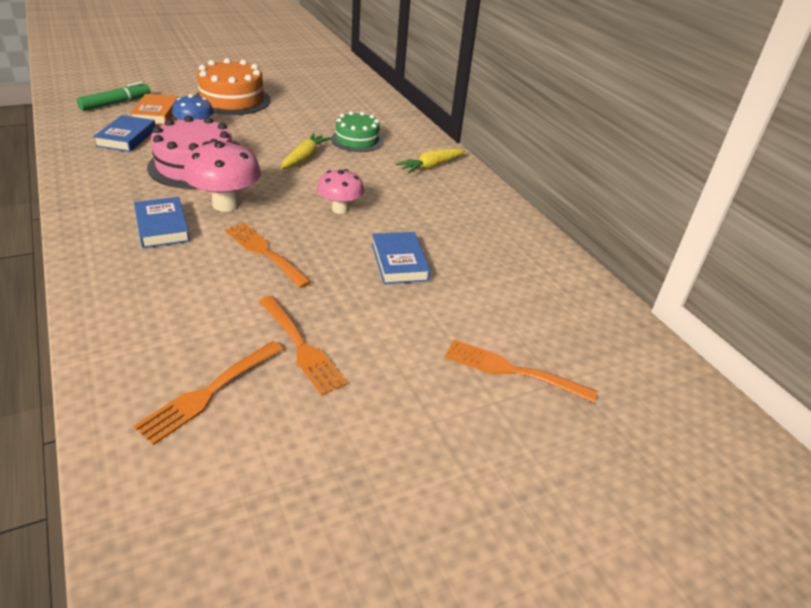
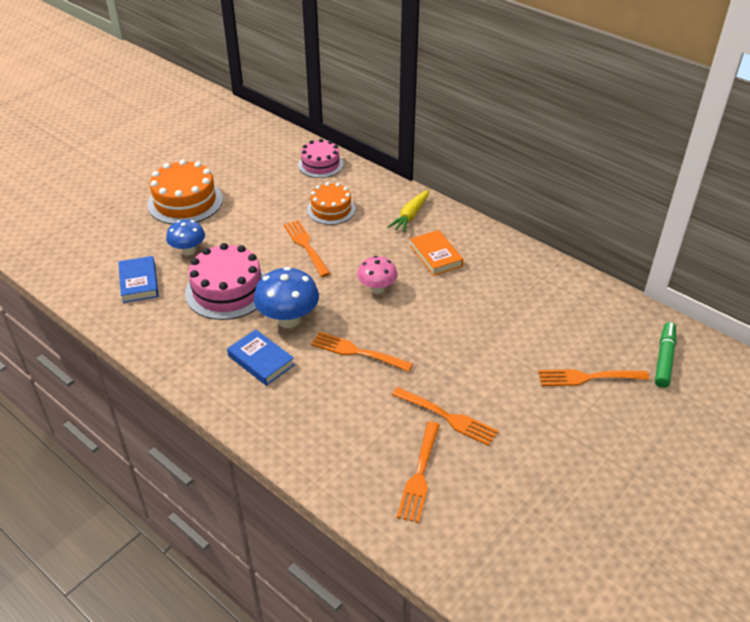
camera: 20 degrees left, 5 degrees up
green marker [77,82,150,111] -> green marker moved to [655,322,676,388]
orange book [130,94,179,125] -> orange book moved to [410,230,463,276]
pink mushroom [183,141,261,212] -> blue mushroom [254,267,319,328]
yellow carrot [281,133,331,169] -> orange fork [283,220,331,277]
green cake [331,111,383,152] -> orange cake [307,182,356,225]
blue book [372,232,430,284] -> none
none -> pink cake [298,139,344,178]

